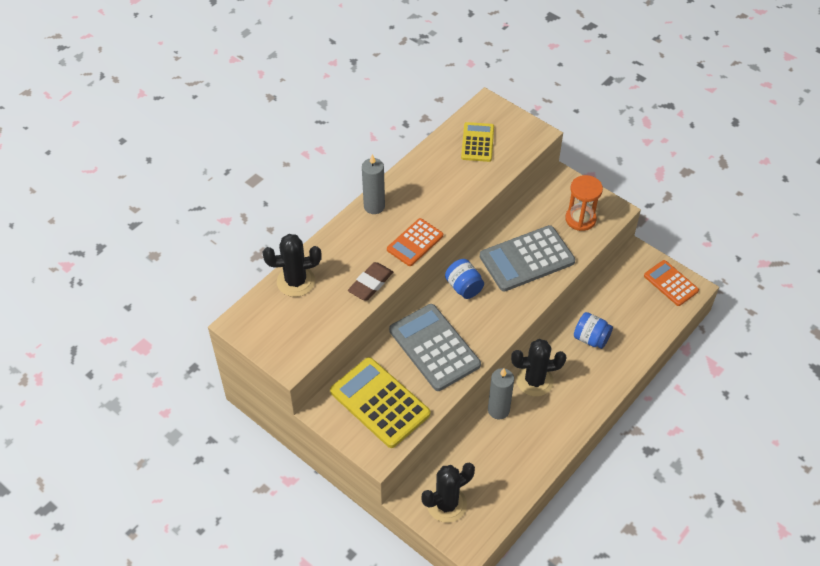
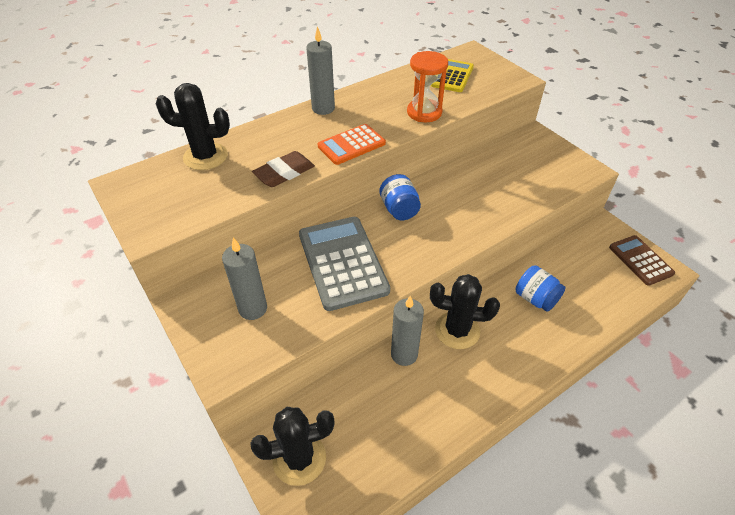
camera: 15 degrees right, 5 degrees down
yellow calculator [330,357,431,448] -> grey candle [222,238,267,320]
grey calculator [480,225,575,292] -> none
orange hourglass [565,175,603,231] -> orange hourglass moved to [407,51,448,122]
orange calculator [644,260,699,306] -> brown calculator [609,235,675,286]

